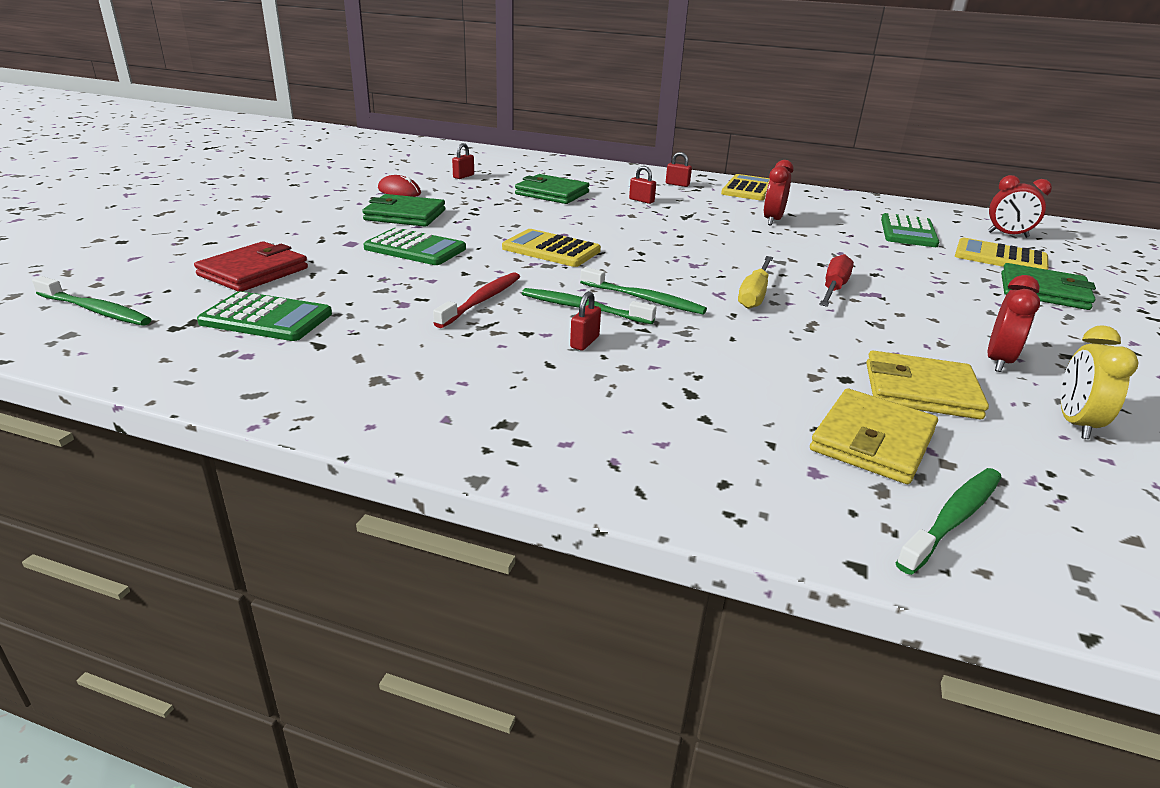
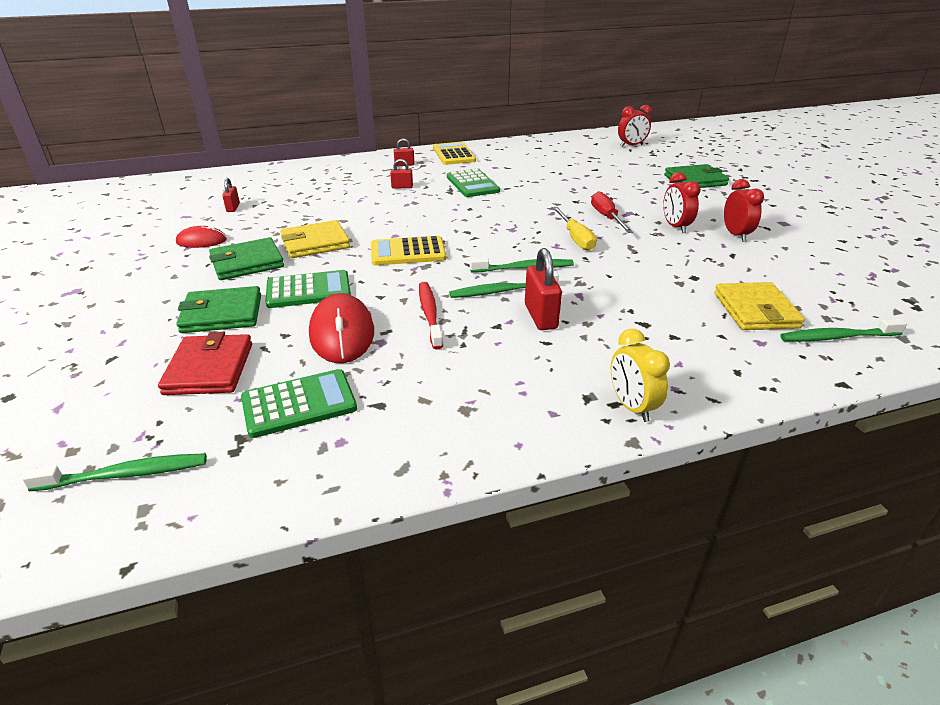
camera: 35 degrees left, 5 degrees up
green wallet [515,174,589,204] -> green wallet moved to [176,286,261,333]
red padlock [570,291,601,351] -> red padlock [525,248,562,330], size x1.76
red clock [764,160,794,225] -> red clock moved to [663,172,701,233]
yellow wallet [866,351,989,419] -> yellow wallet moved to [280,220,350,258]
green calculator [881,213,939,247] -> green calculator moved to [447,169,500,197]
green toothbrush [896,468,1001,575] -> green toothbrush turned 105 degrees counterclockwise [780,319,907,341]
yellow calculator [955,238,1049,270] -> none
yellow clock [1061,326,1139,439] -> yellow clock moved to [611,329,670,422]
none -> red mouse [309,293,374,363]

